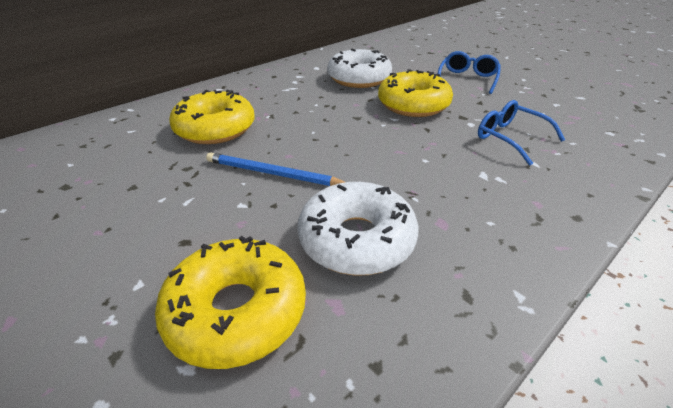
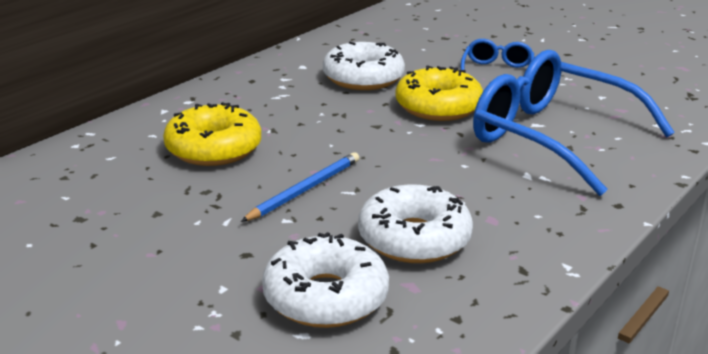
camera: 10 degrees left, 10 degrees down
yellow donut [155,236,306,369] -> white donut [262,232,389,328]
blue pencil [206,152,345,186] -> blue pencil turned 120 degrees clockwise [241,152,359,222]
blue glasses [478,100,565,165] -> blue glasses [473,50,675,196], size x2.14

